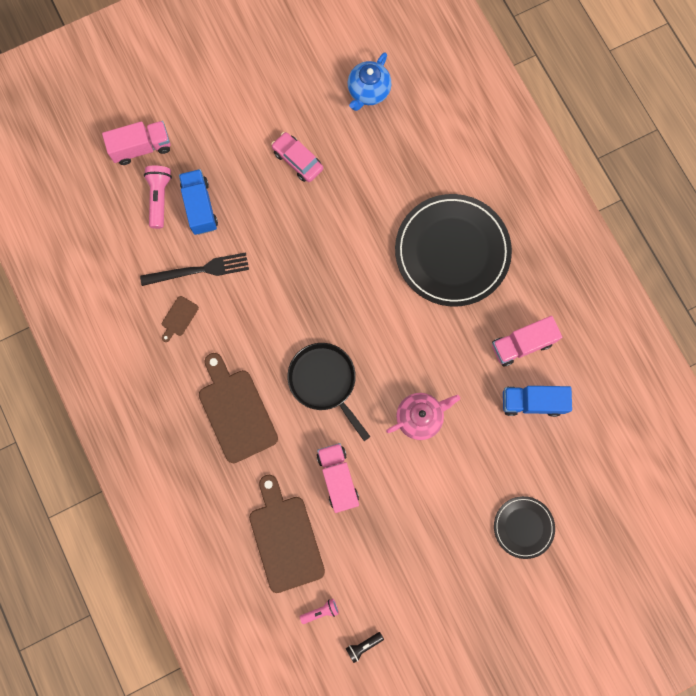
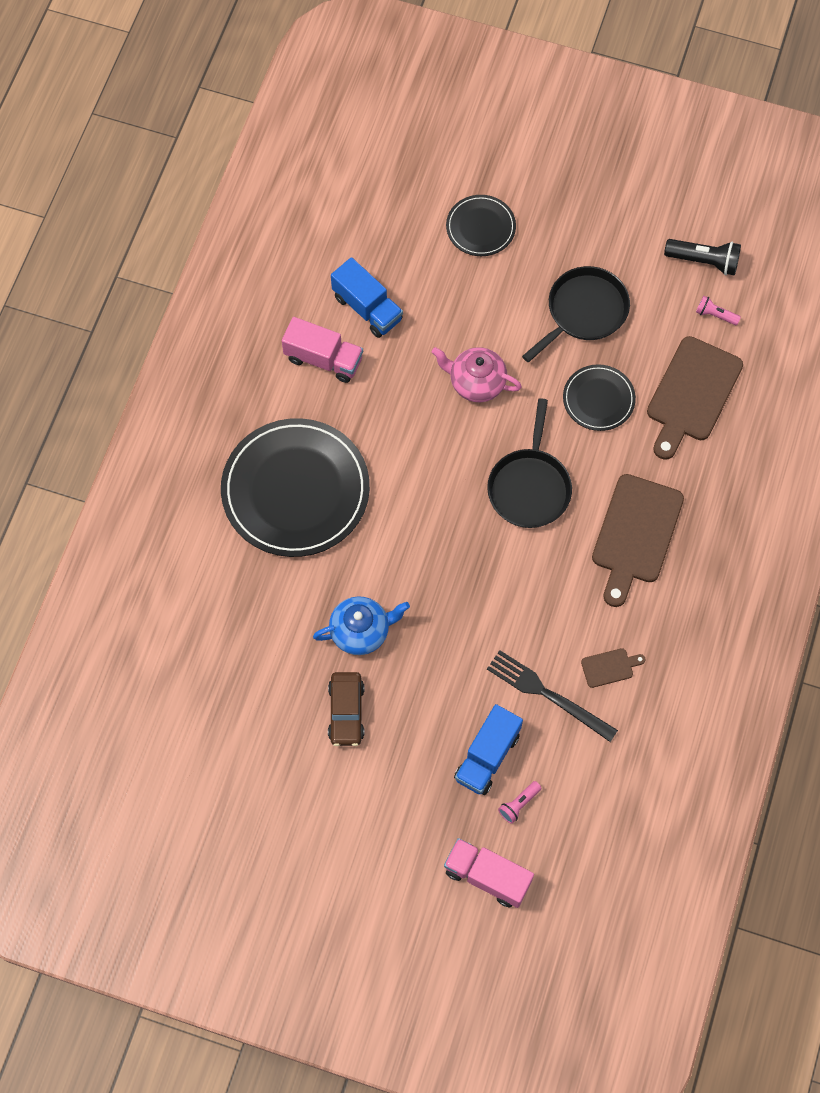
camera: 135 degrees left, 10 degrees down
pink flashlight [144,166,172,229] -> pink flashlight [498,781,542,824], size x0.58
pink car [271,132,323,182] -> brown car [328,672,364,746]
pink truck [317,443,359,513] -> black plate [563,365,636,431]
black flashlight [346,632,384,663] -> black flashlight [664,239,741,276], size x1.72
blue teapot [348,53,392,111] -> blue teapot moved to [313,596,410,655]
none -> black pan [522,266,630,362]

